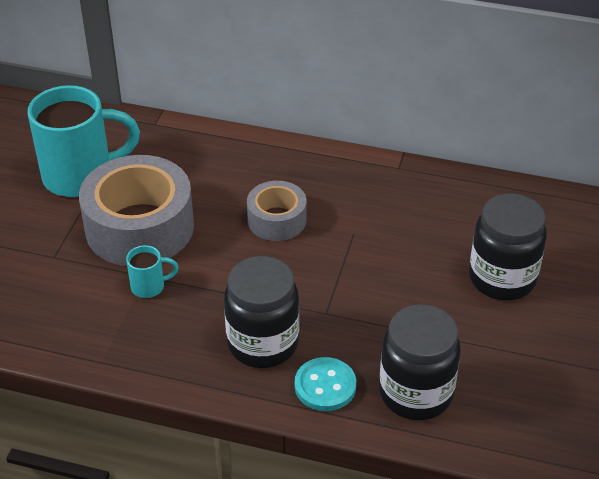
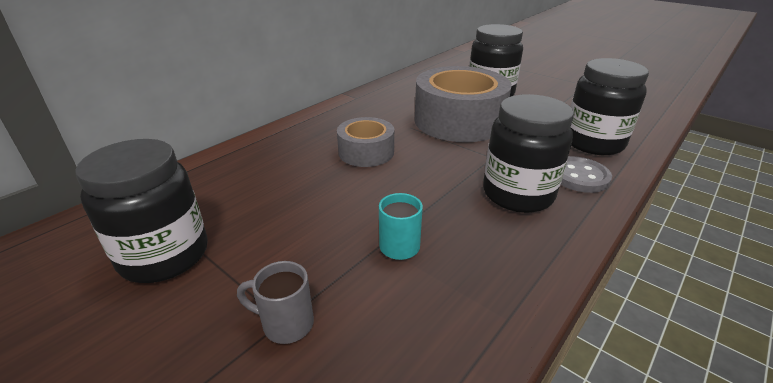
camera: 65 degrees left, 10 degrees down
turquoise mug [28,85,140,197] -> black jar [75,139,208,283]
grey tape [79,155,194,266] -> grey tape moved to [415,66,512,142]
turquoise button [295,357,356,411] -> grey button [561,156,612,193]
none -> grey mug [237,261,314,344]

